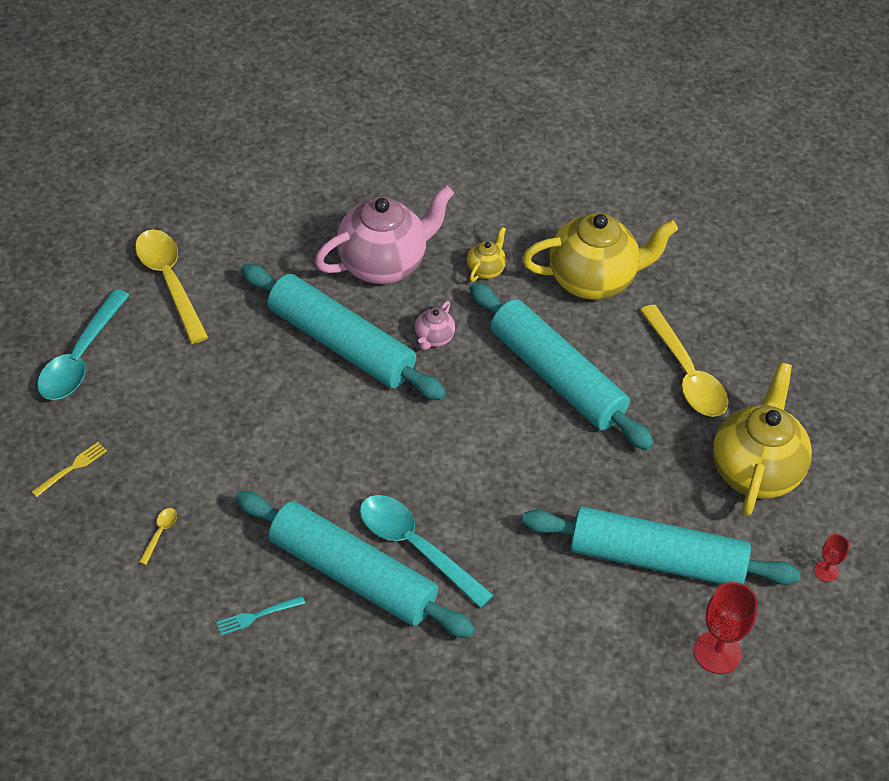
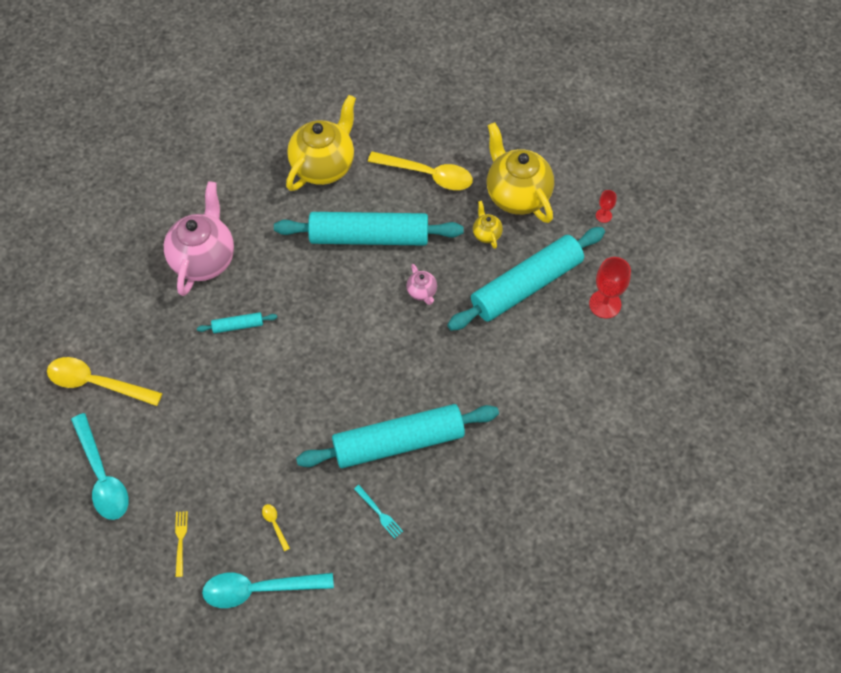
camera: 45 degrees left, 10 degrees up
turquoise fork [216,596,305,636] -> turquoise fork turned 60 degrees counterclockwise [354,485,403,539]
turquoise rolling pin [241,264,446,400] -> turquoise rolling pin [197,312,277,333], size x0.41
turquoise spoon [360,495,494,608] -> turquoise spoon moved to [202,572,334,608]
pink teapot [415,301,455,350] -> pink teapot moved to [407,264,437,305]
yellow teapot [467,227,506,282] -> yellow teapot moved to [473,201,503,249]

